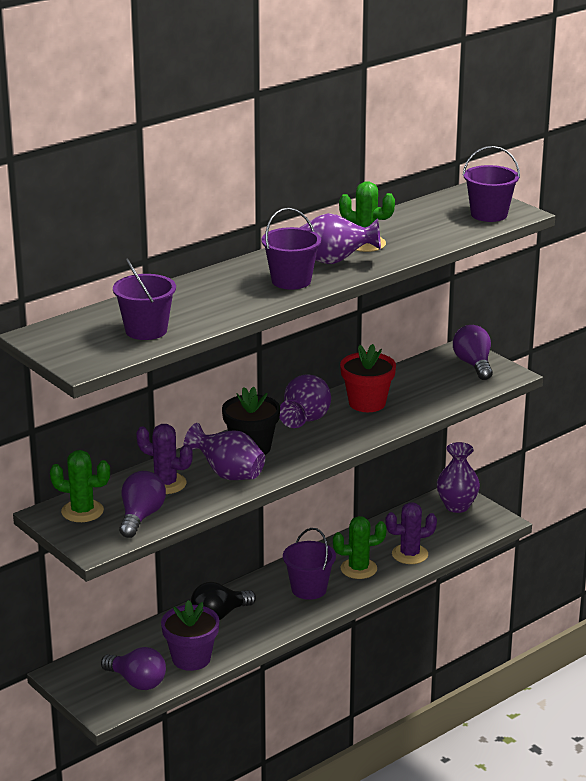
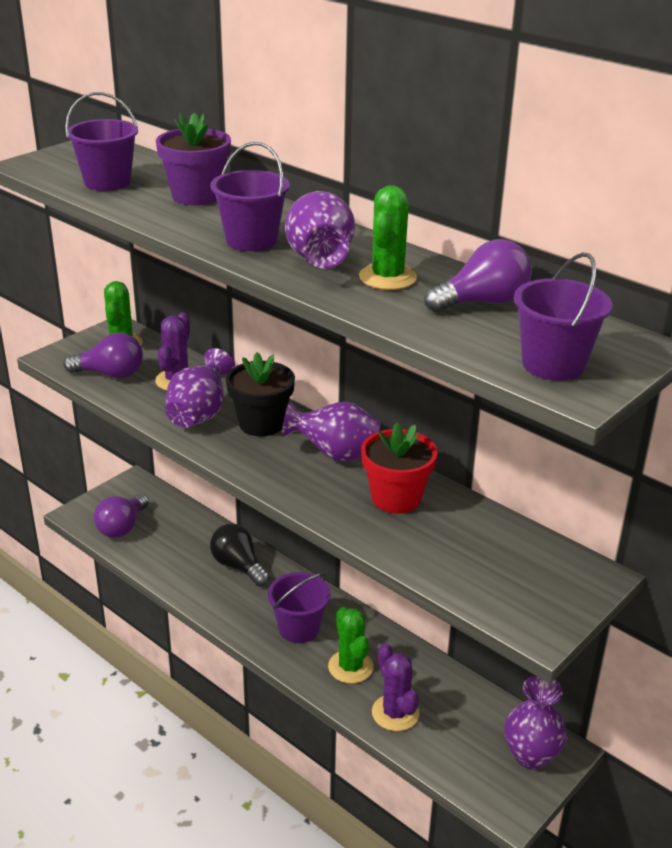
camera: 80 degrees right, 5 degrees up
purple flower pot [161,600,219,671] -> purple flower pot moved to [156,113,231,205]
purple light bulb [453,325,493,380] -> purple light bulb moved to [424,239,532,312]

